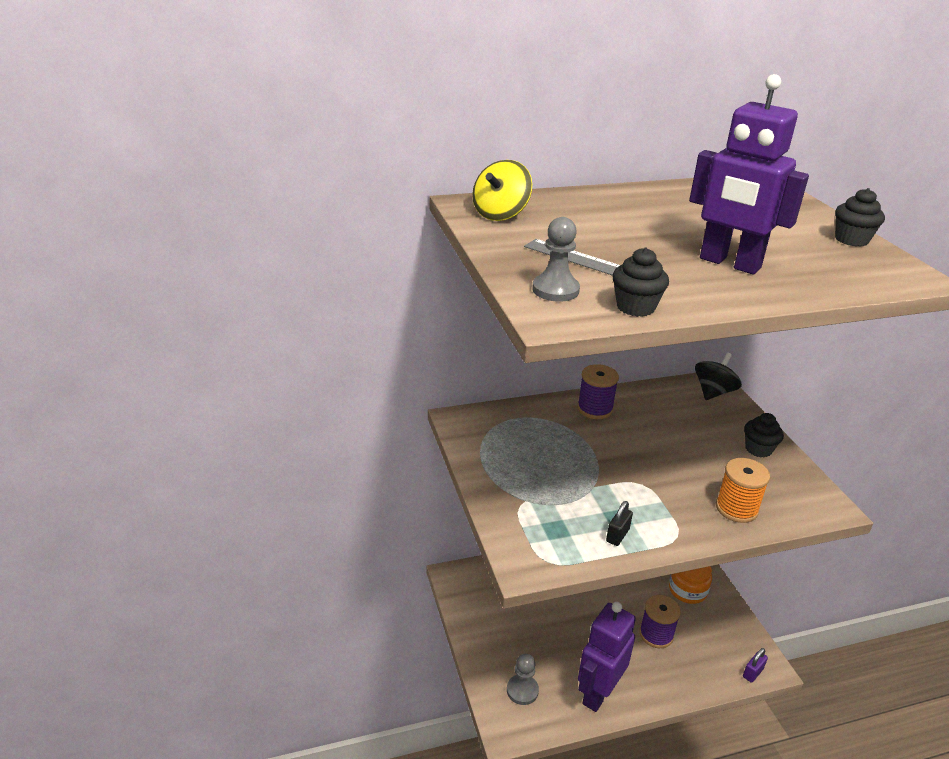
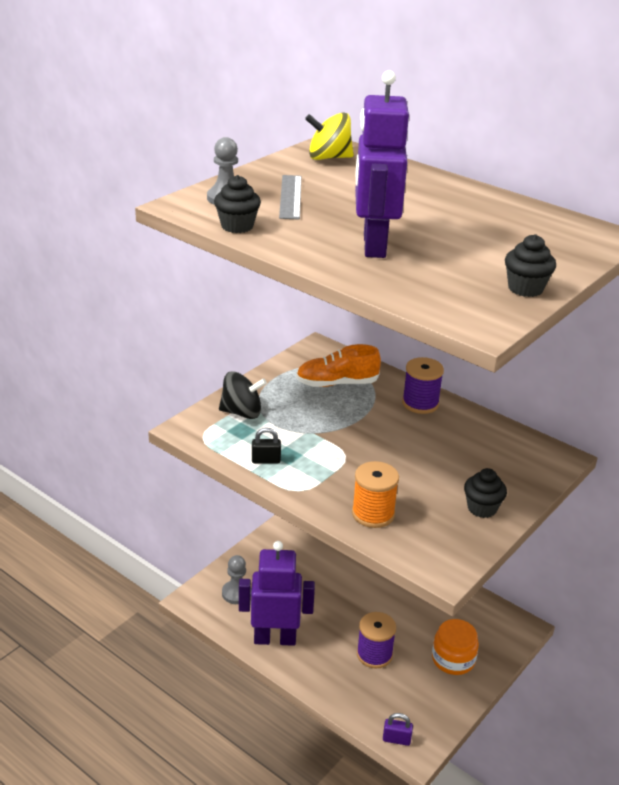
camera: 55 degrees right, 0 degrees up
black spinning top [695,353,742,400] -> black spinning top moved to [219,371,267,419]
none -> orange shoe [296,344,381,387]

